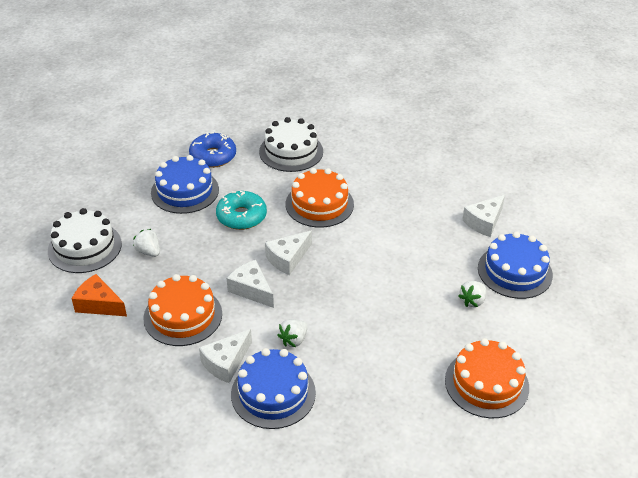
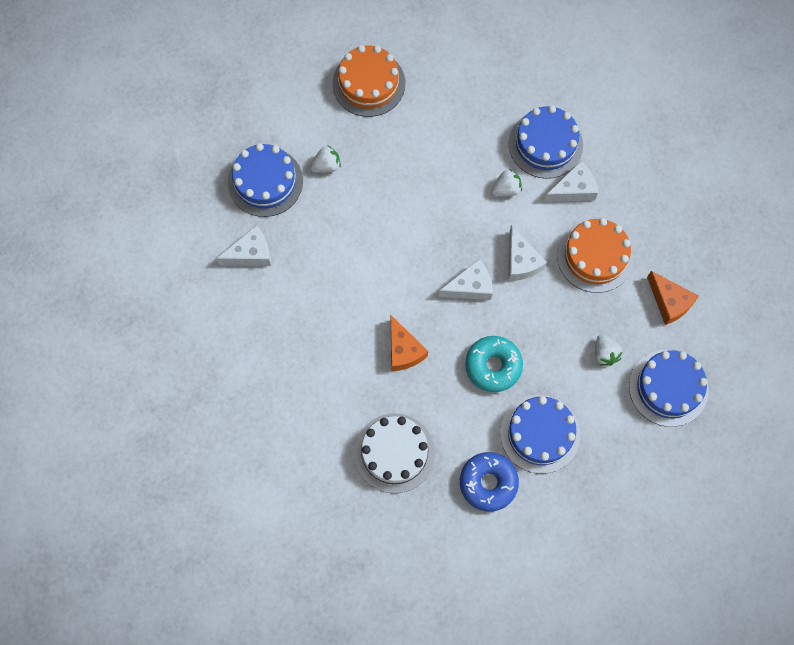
camera: 155 degrees left, 30 degrees up
white cake [48,208,122,273] -> blue cake [629,349,709,427]
orange cake [286,168,354,228] -> orange cheese [390,314,428,371]

